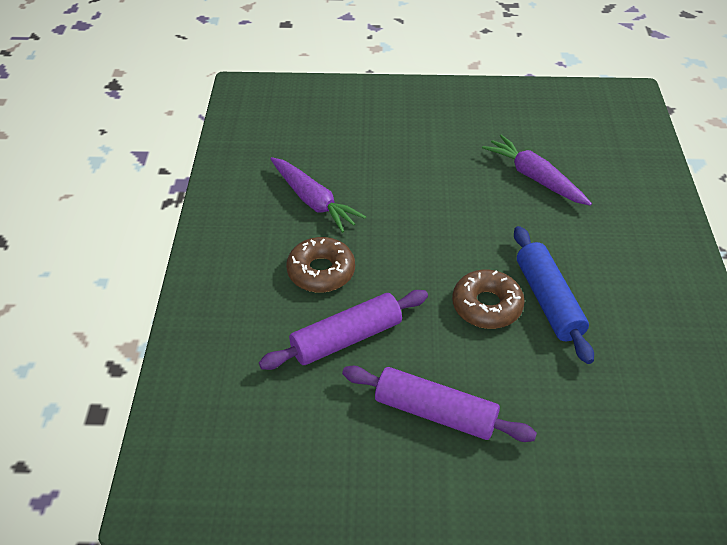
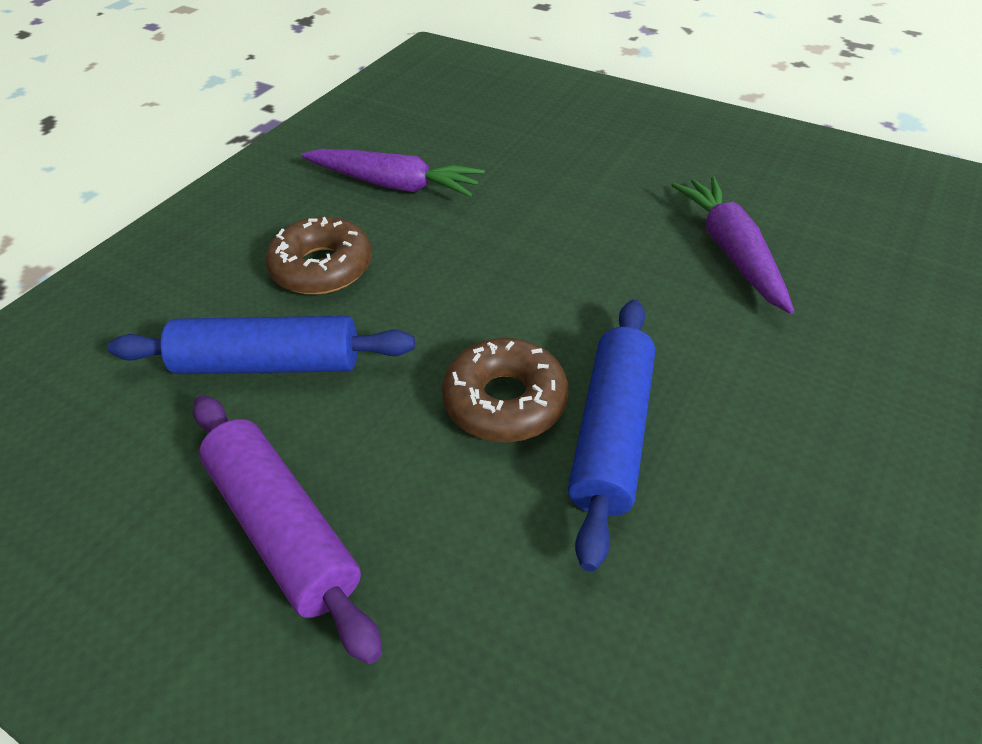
camera: 30 degrees right, 0 degrees up
purple rolling pin [259,290,428,370] -> blue rolling pin [108,316,415,374]
purple carrot [270,157,366,233] -> purple carrot turned 60 degrees counterclockwise [301,149,484,197]

